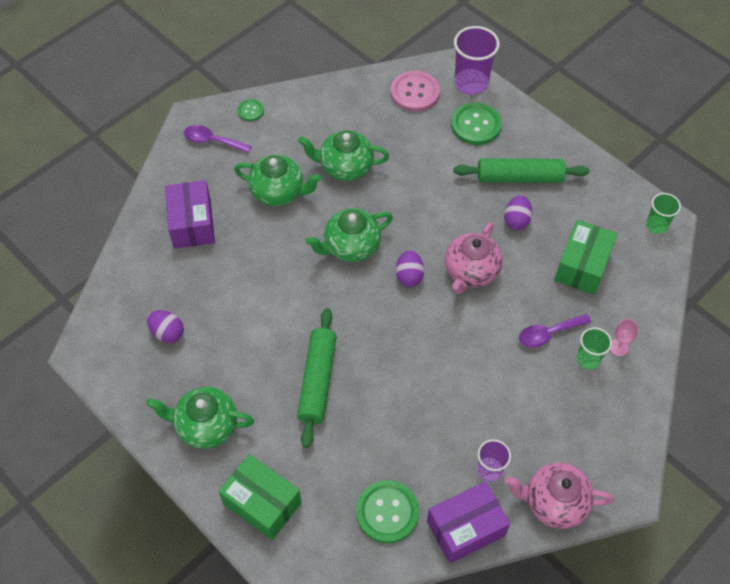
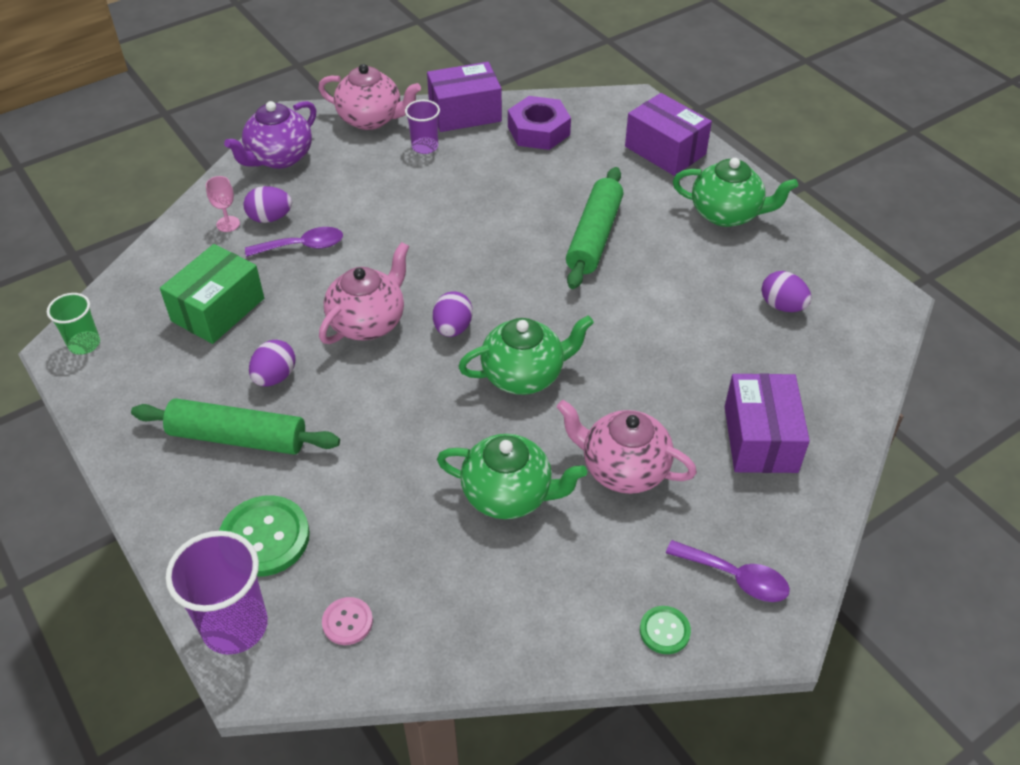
camera: 170 degrees left, 10 degrees down
green box [218,454,302,540] -> purple box [625,93,712,176]
green teapot [234,155,322,206] -> pink teapot [557,400,697,494]
green button [356,480,419,544] -> purple nut [508,96,571,150]
pink button [391,71,440,112] -> pink button [322,597,373,645], size x0.53
green cup [577,327,612,369] -> purple egg [243,186,292,223]
none -> purple teapot [224,101,316,169]

